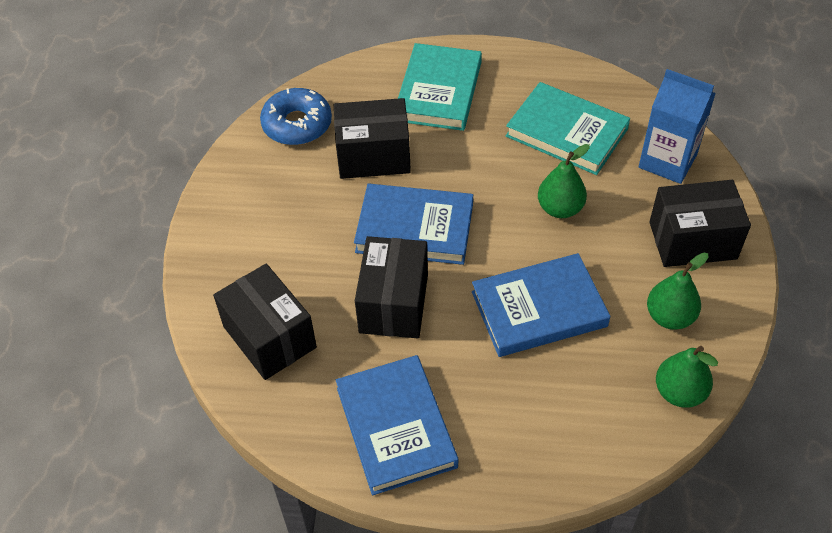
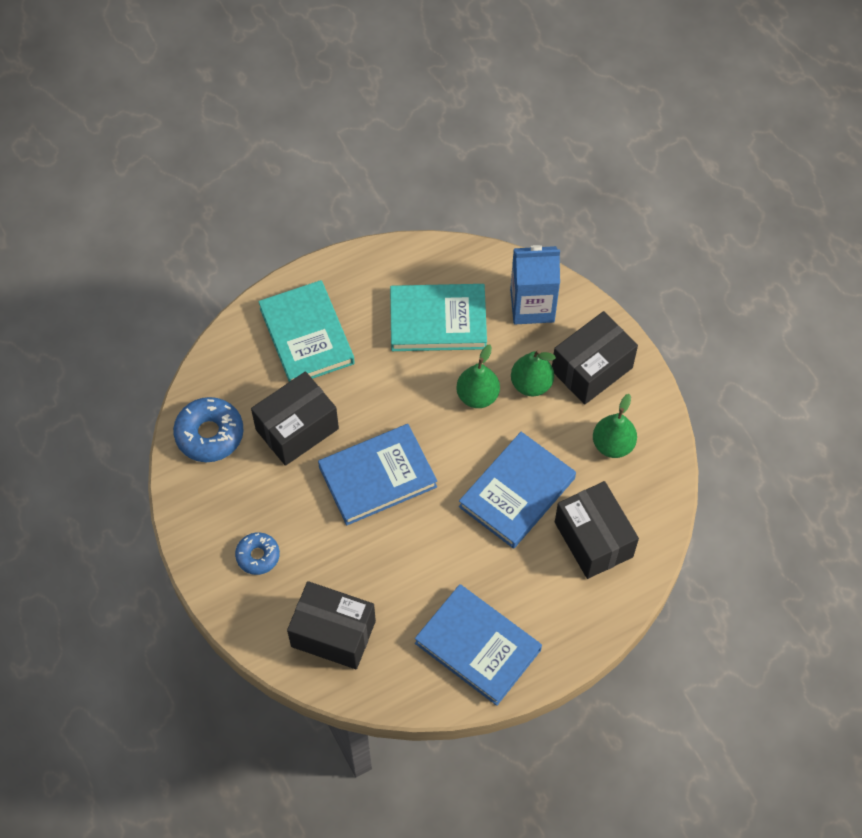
camera: 35 degrees left, 10 degrees up
black box [355,236,428,338] -> black box moved to [555,481,639,579]
green pear [656,346,718,408] -> green pear moved to [511,350,556,396]
none -> blue donut [235,532,280,575]

